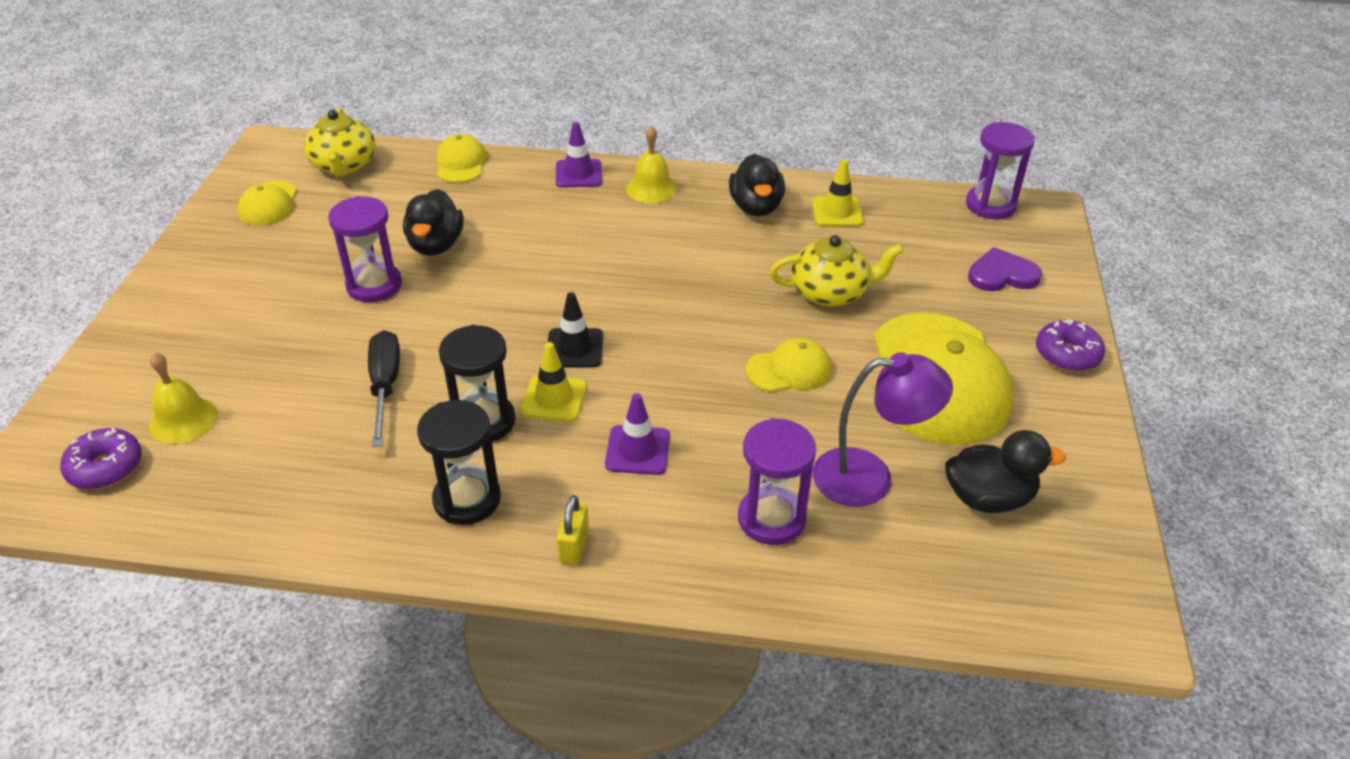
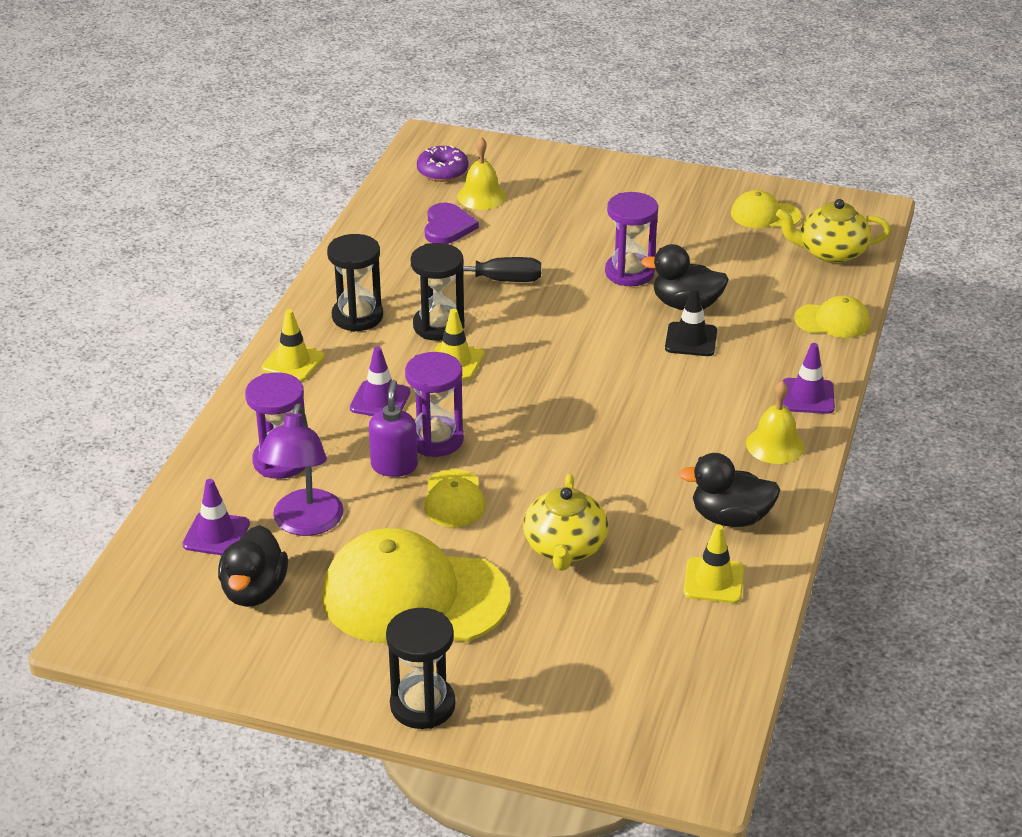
camera: 100 degrees right, 5 degrees down
black traffic cone [548,292,603,368] -> black traffic cone moved to [665,287,717,356]
yellow padlock [557,495,589,565] -> yellow traffic cone [262,309,325,381]
purple hourglass [966,122,1035,219] -> purple hourglass moved to [405,352,464,457]
purple heart [968,247,1042,291] -> purple heart moved to [424,202,479,244]
purple donut [1036,319,1105,371] -> black hourglass [386,608,456,729]
none -> purple traffic cone [182,479,250,555]
none -> purple soap dispenser [369,380,418,477]

